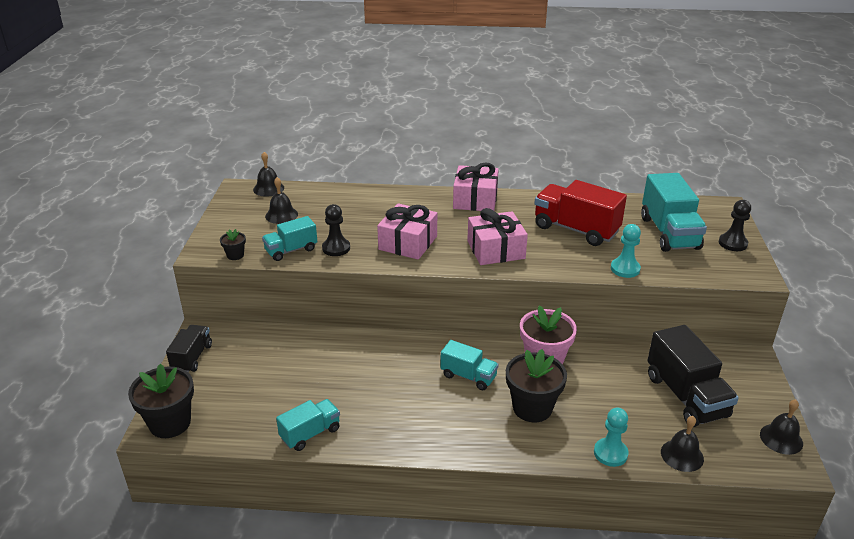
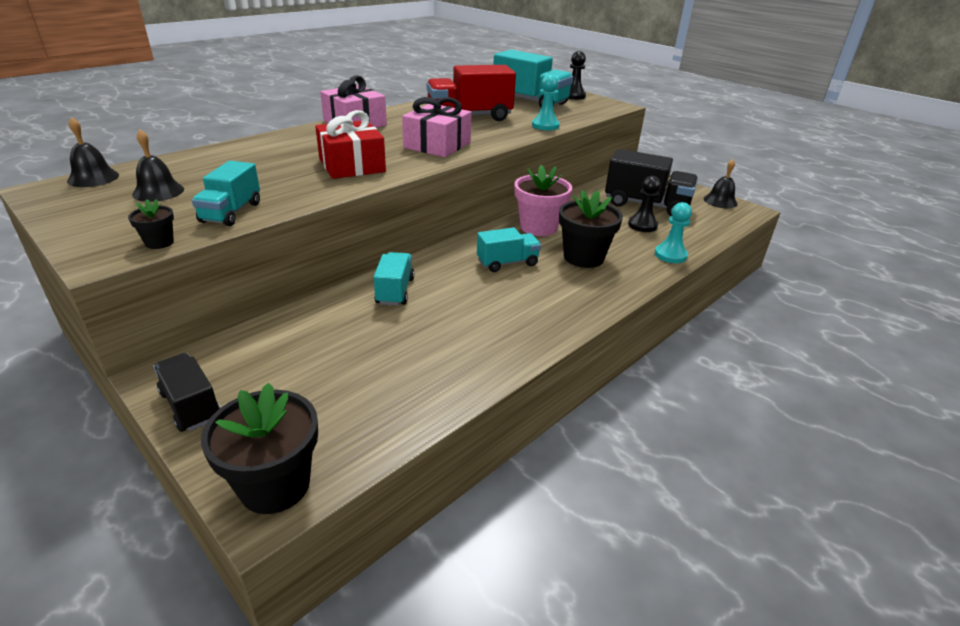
camera: 50 degrees left, 0 degrees up
turquoise truck [276,399,340,451] -> turquoise truck moved to [374,252,414,306]
black pawn [322,204,350,256] -> black pawn moved to [628,176,661,232]
pink gift [377,203,437,260] -> red gift [315,110,386,179]
black bell [661,416,704,472] -> none

